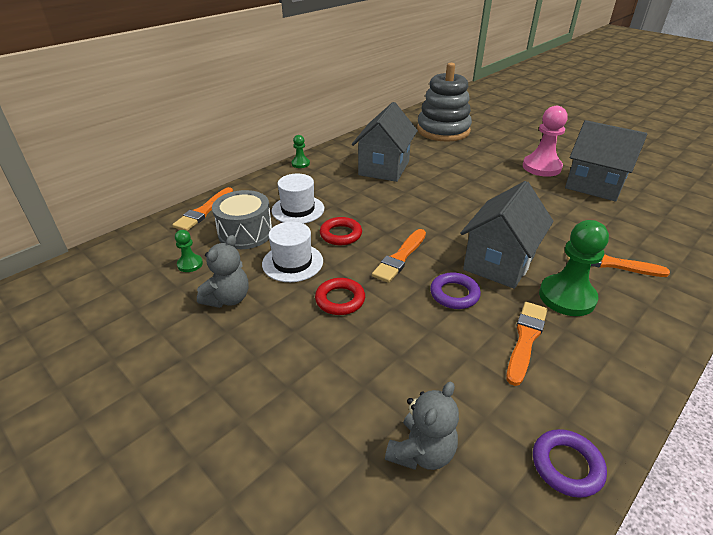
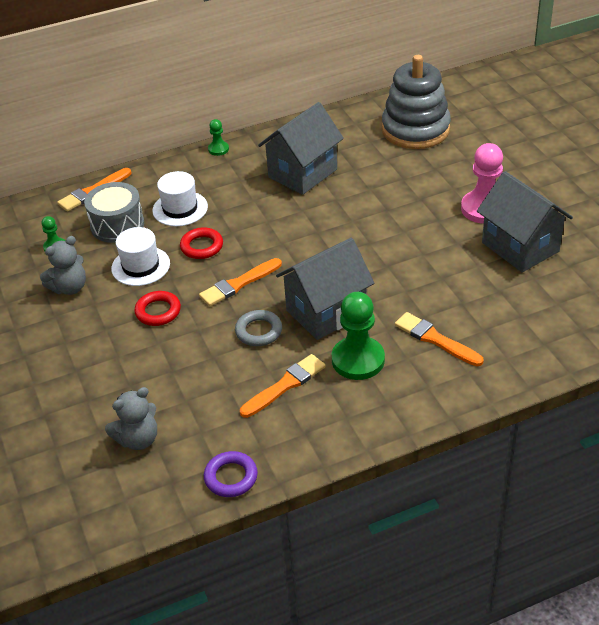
camera: 25 degrees right, 5 degrees up
purple ring [430,272,481,309] -> grey ring [235,310,282,346]

